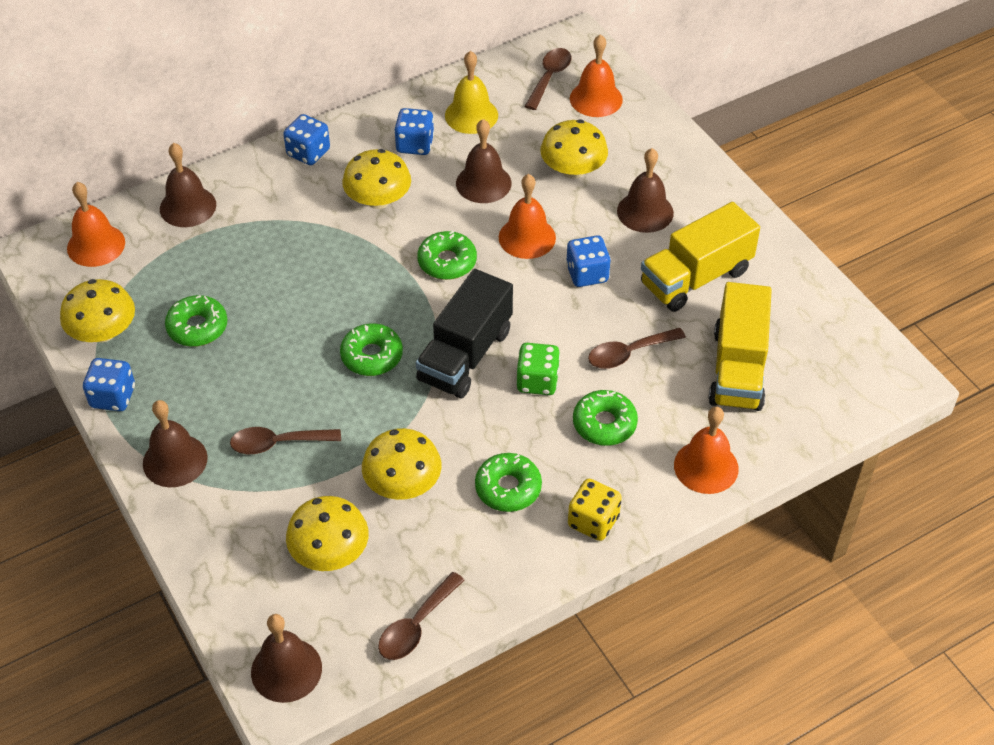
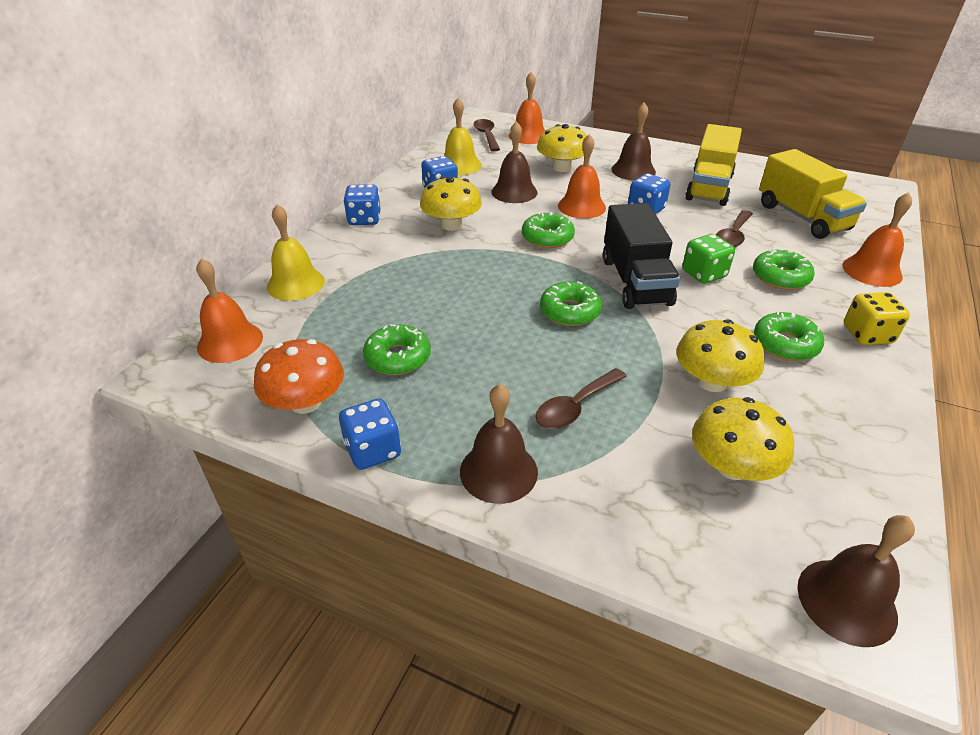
camera: 35 degrees left, 10 degrees down
yellow mushroom [60,279,135,342] -> orange mushroom [254,339,344,414]
brown bell [160,143,216,227] -> yellow bell [267,204,325,301]
brown spoon [378,572,465,660] -> none

